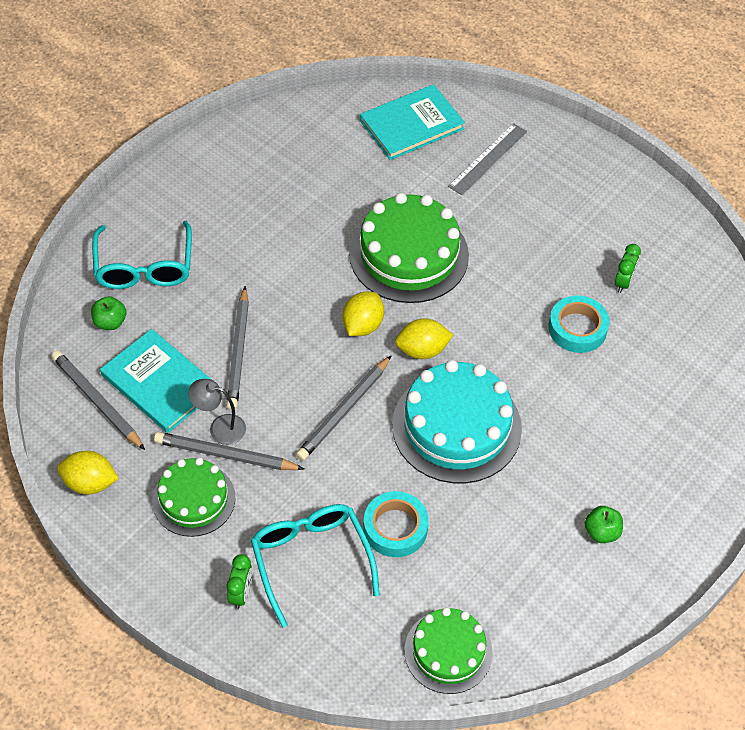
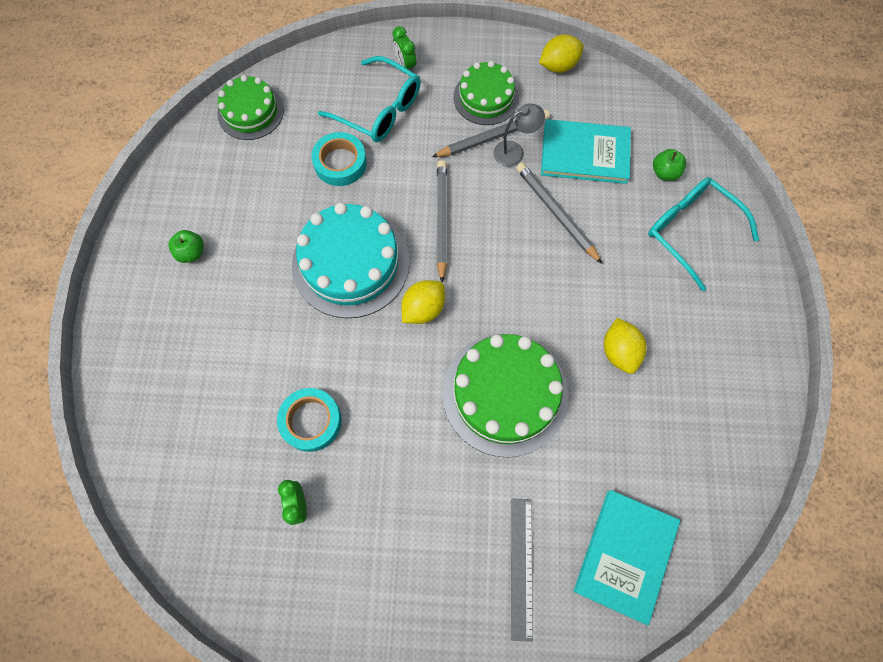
camera: 145 degrees right, 15 degrees up
grey pencil [51,350,145,450] -> none
yellow lemon [342,291,384,336] -> yellow lemon moved to [604,318,647,374]

